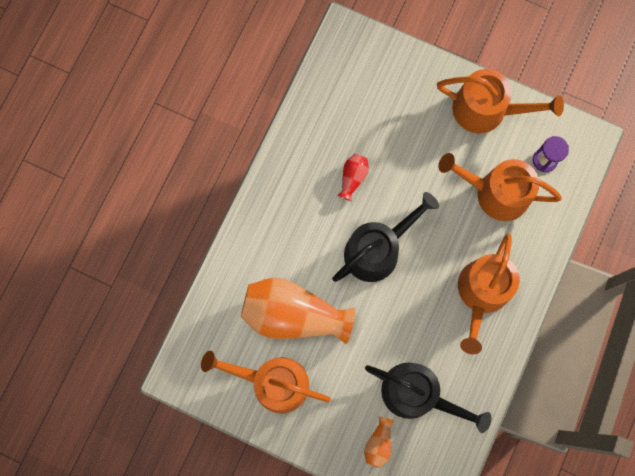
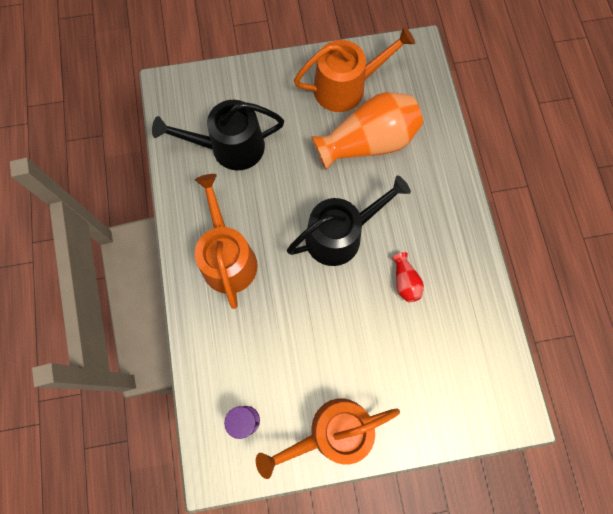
camera: 145 degrees right, 5 degrees down
black watering can [332,192,439,282] -> black watering can turned 135 degrees counterclockwise [287,175,411,266]
orange vase [364,417,394,468] -> none
orange watering can [438,153,562,221] -> none

